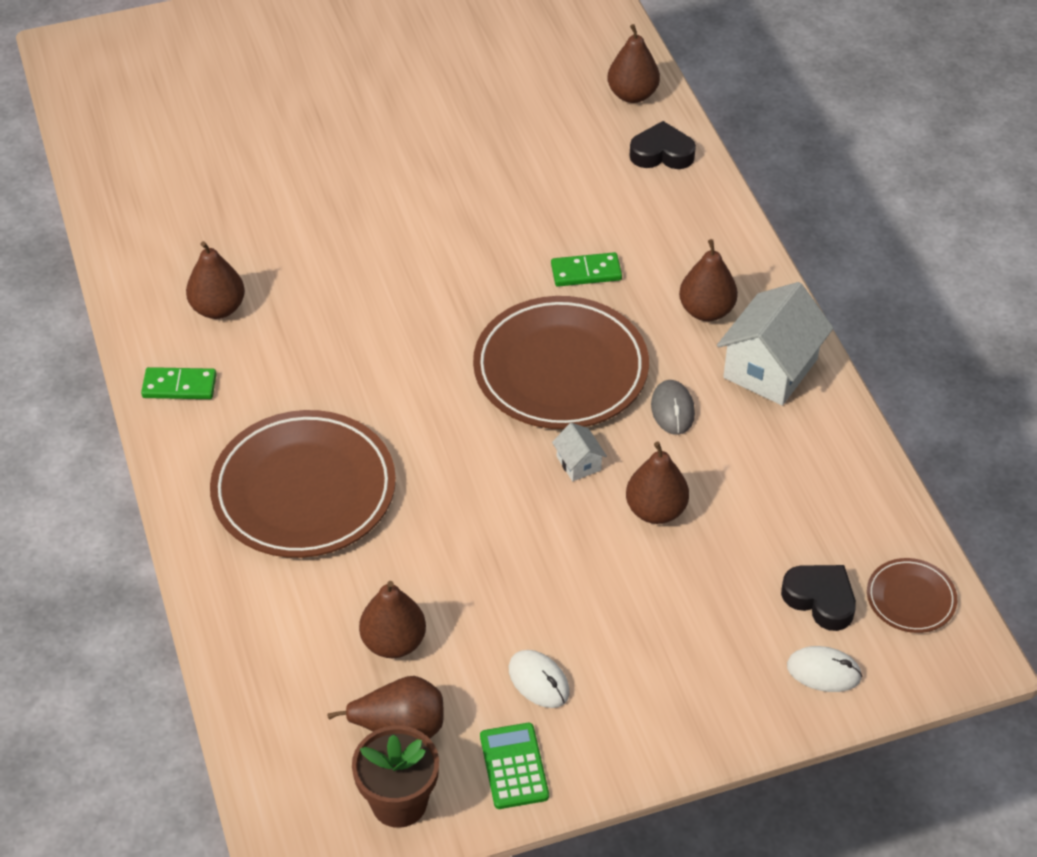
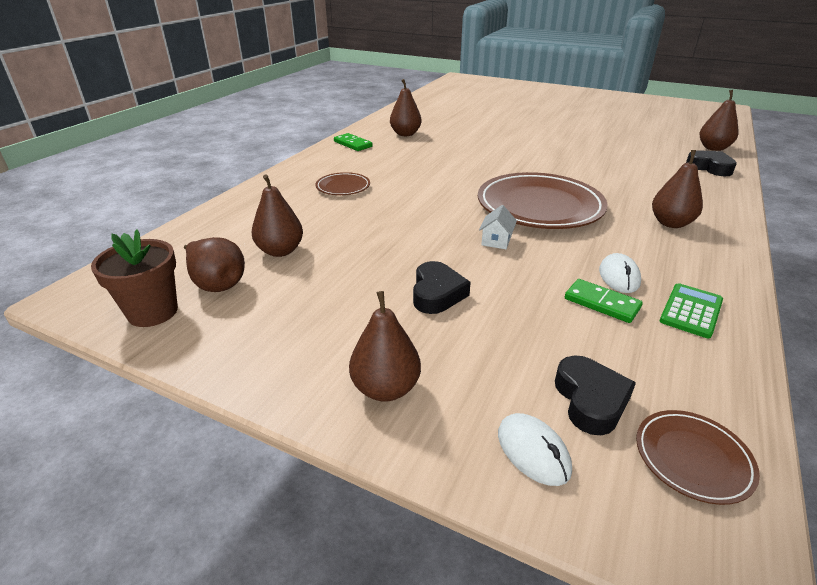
camera: 45 degrees right, 15 degrees down
brown plate [210,410,396,558] -> brown plate [315,172,370,195], size x0.47
green calculator [480,723,549,809] -> green calculator moved to [660,283,723,338]
white mouse [509,650,570,708] -> white mouse moved to [599,253,641,293]
green domino [551,252,622,287] -> green domino moved to [565,279,643,323]
brown pear [626,442,689,524] -> brown pear moved to [349,291,421,402]
grey mouse [651,380,695,435] -> none
white house [717,282,833,406] -> none
none -> black heart [413,261,471,314]

